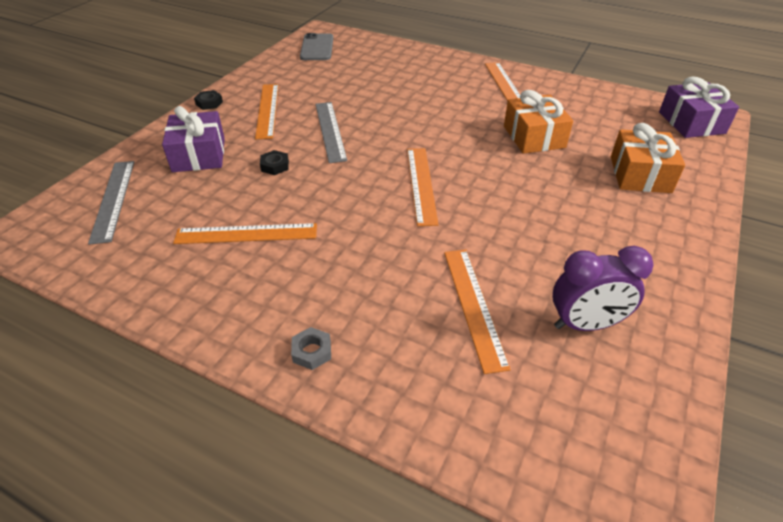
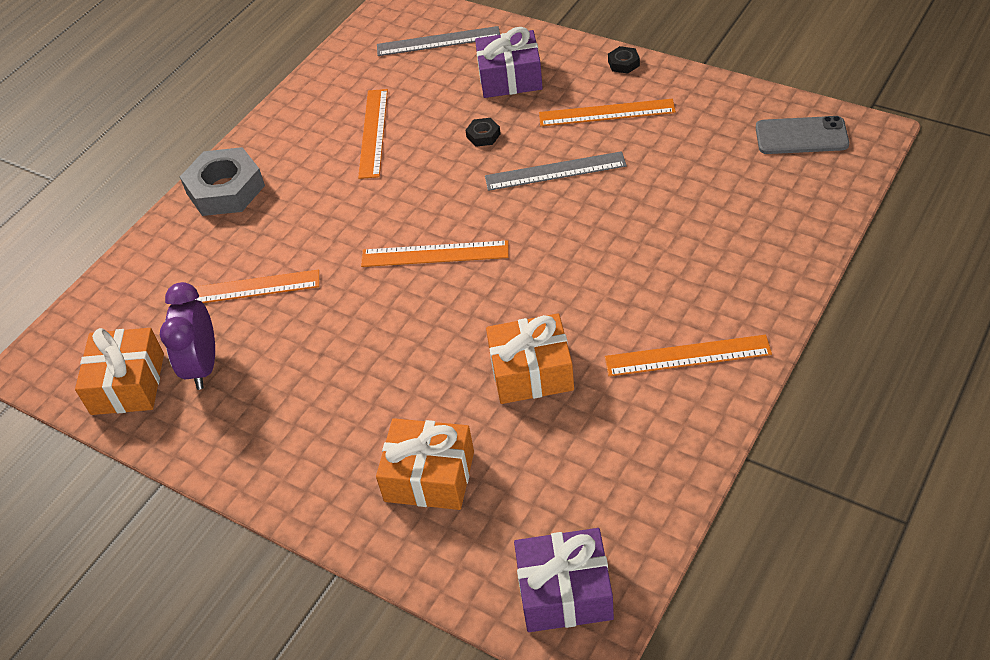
camera: 100 degrees right, 5 degrees up
grey nut [291,327,331,370] -> grey nut [180,147,265,216], size x2.30
none -> orange gift [75,328,164,415]

